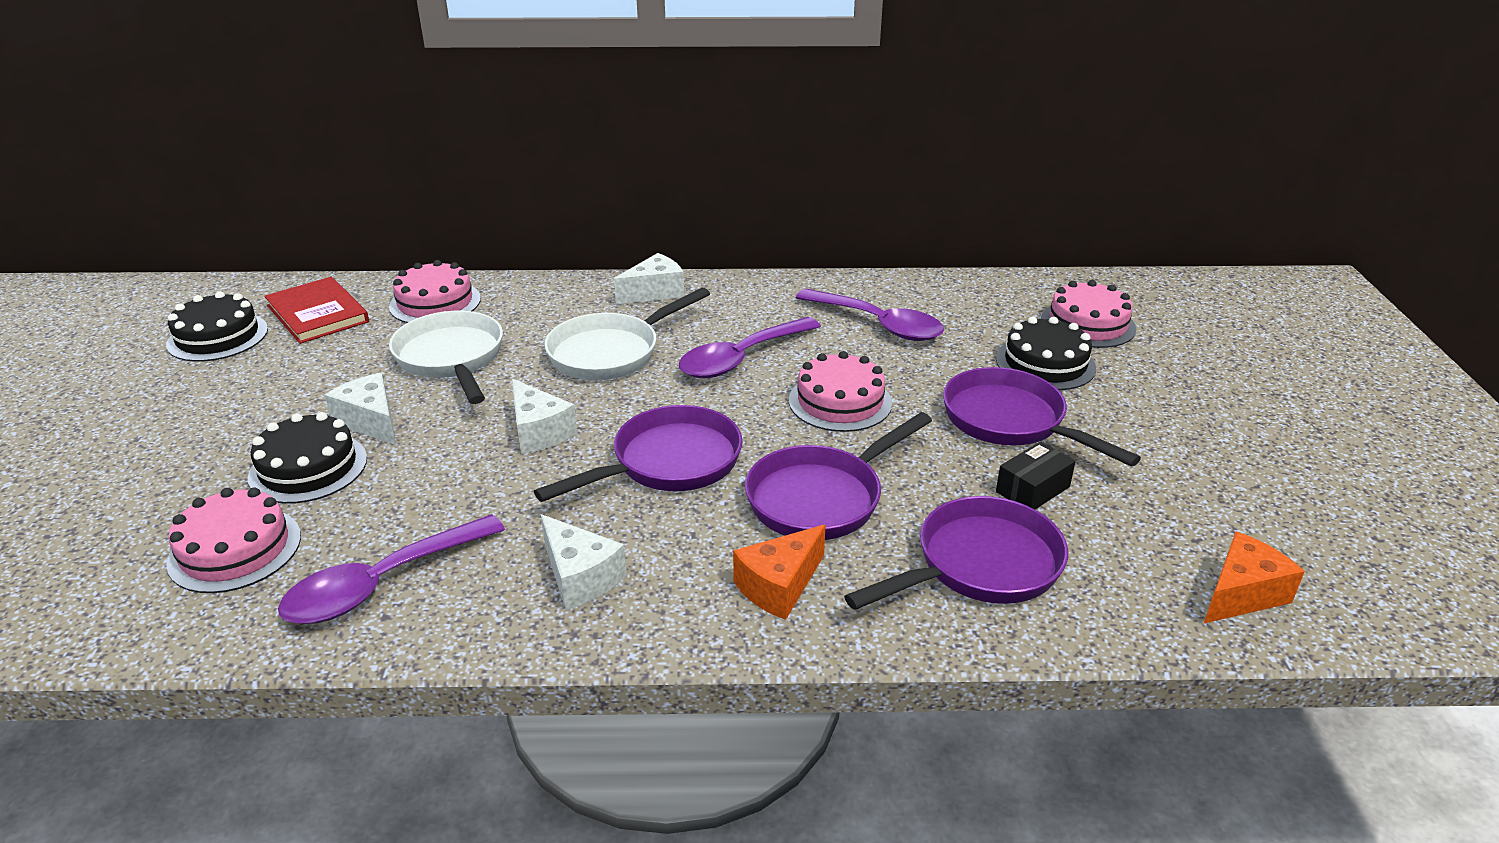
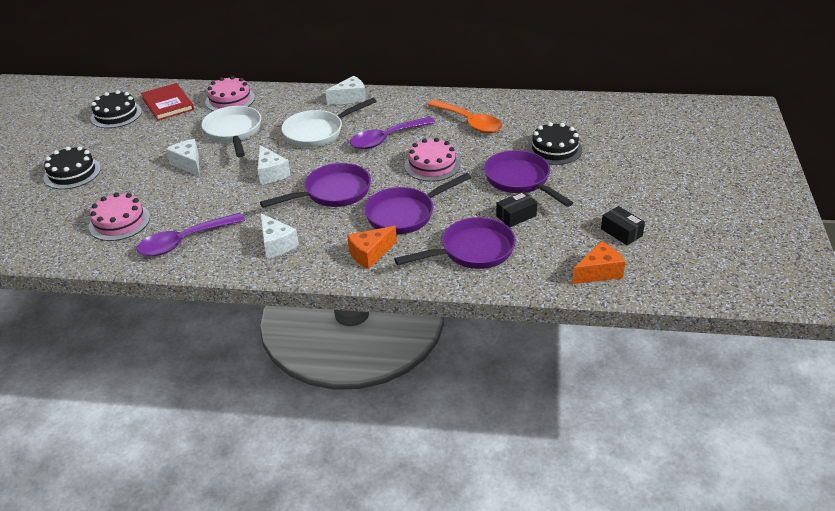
camera: 10 degrees right, 5 degrees up
black cake [248,412,367,504] -> black cake moved to [44,146,101,189]
purple spoon [796,289,944,341] -> orange spoon [427,100,502,133]
pink cake [1041,280,1136,348] -> none
none -> black box [601,206,645,245]

